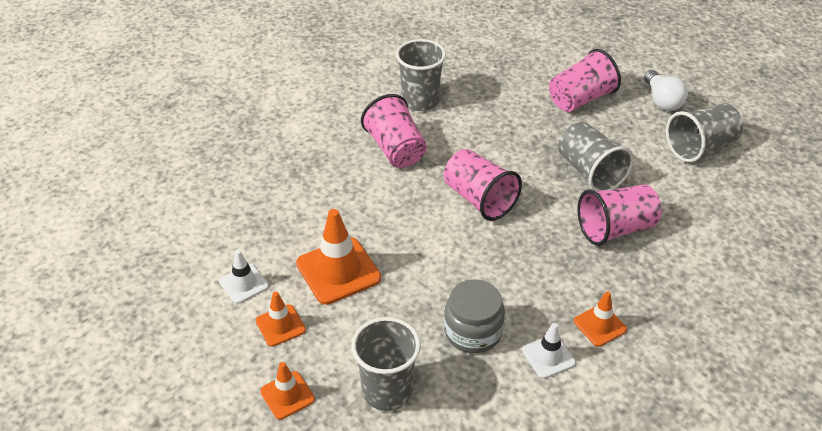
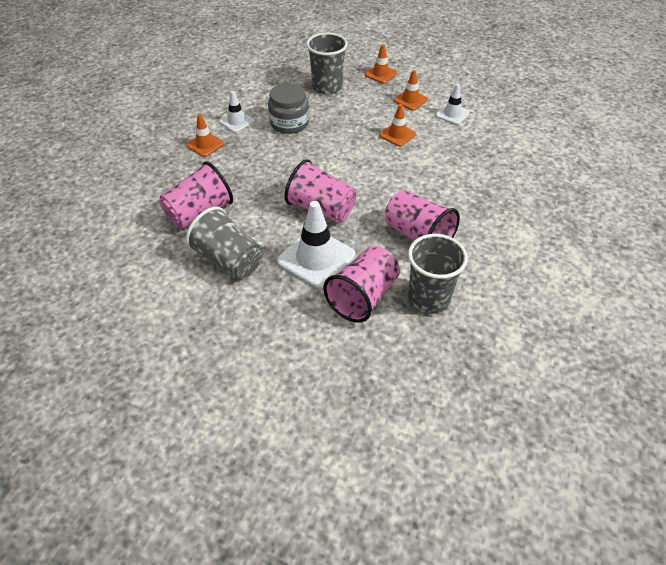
camera: 160 degrees right, 5 degrees up
orange traffic cone [296,209,381,305] -> orange traffic cone [379,104,416,147], size x0.57
pink cup [549,49,621,112] -> pink cup moved to [323,246,400,323]
white light bulb [644,70,688,111] -> none
grey cup [666,103,743,162] -> none
none -> white traffic cone [277,201,355,289]

